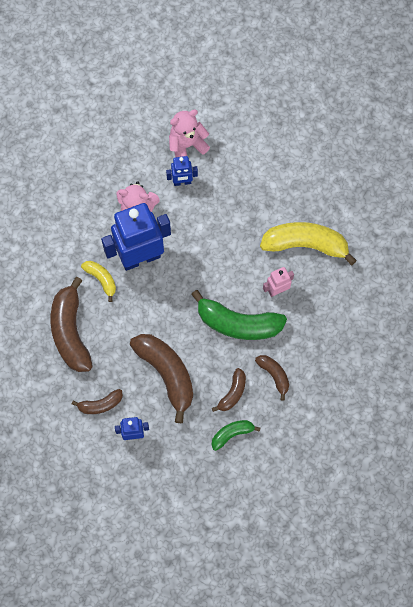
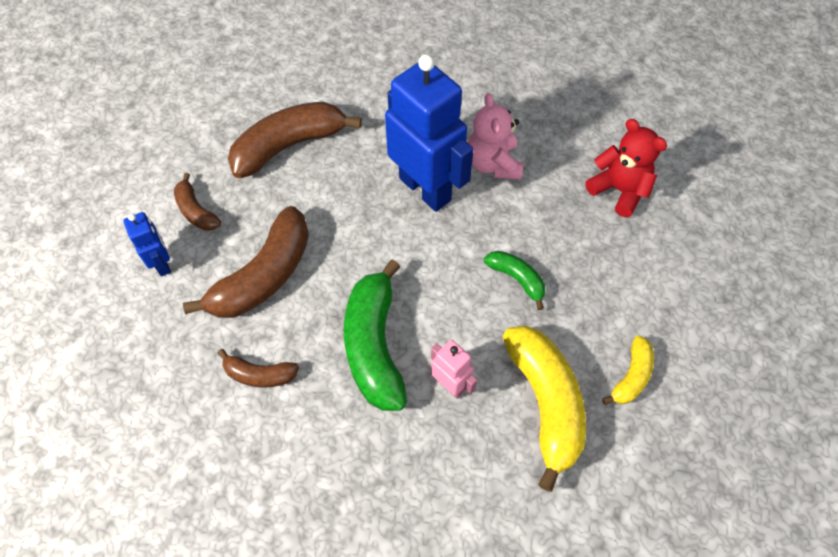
camera: 70 degrees right, 10 degrees down
yellow banana [81,261,116,302] -> yellow banana moved to [602,335,654,405]
blue robot [166,156,198,186] -> none
pink teddy bear [169,109,210,157] -> red teddy bear [585,119,667,217]
green banana [211,420,260,451] -> green banana moved to [484,251,545,310]
brown banana [255,355,289,401] -> none

